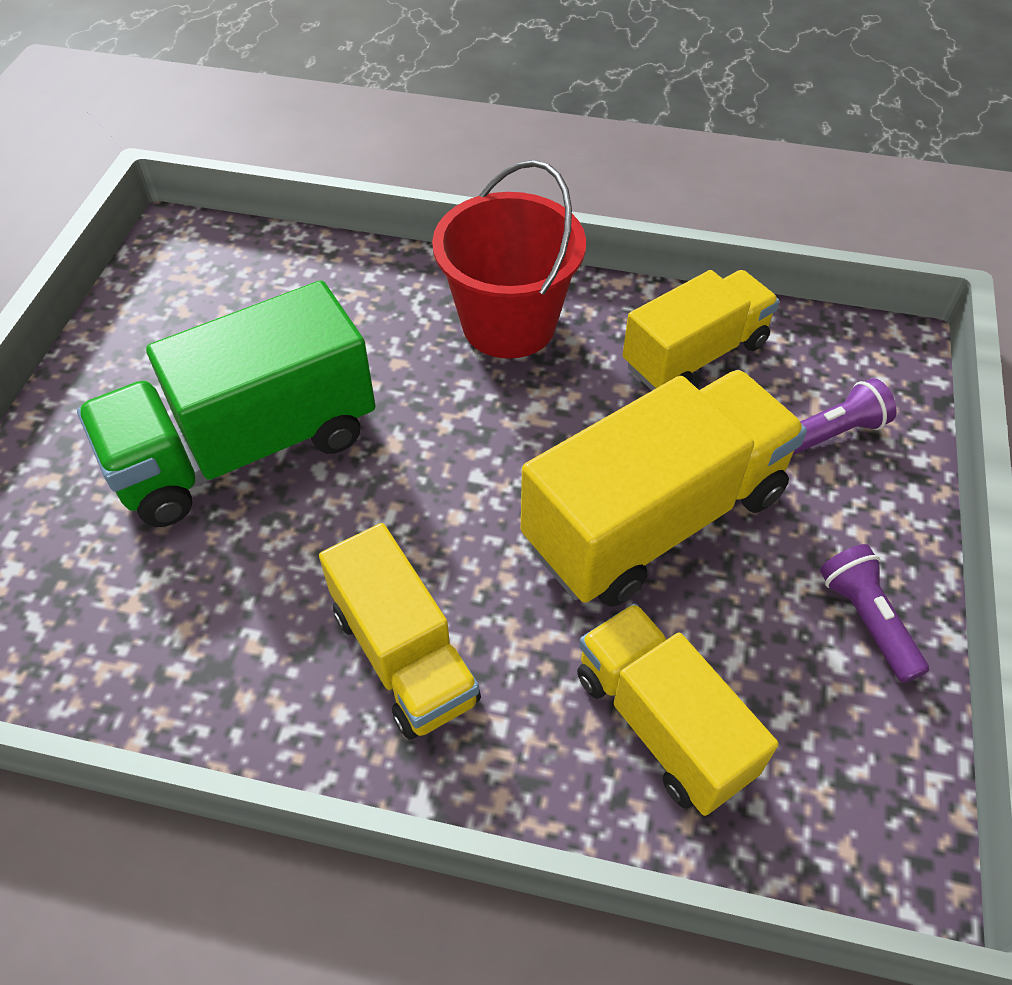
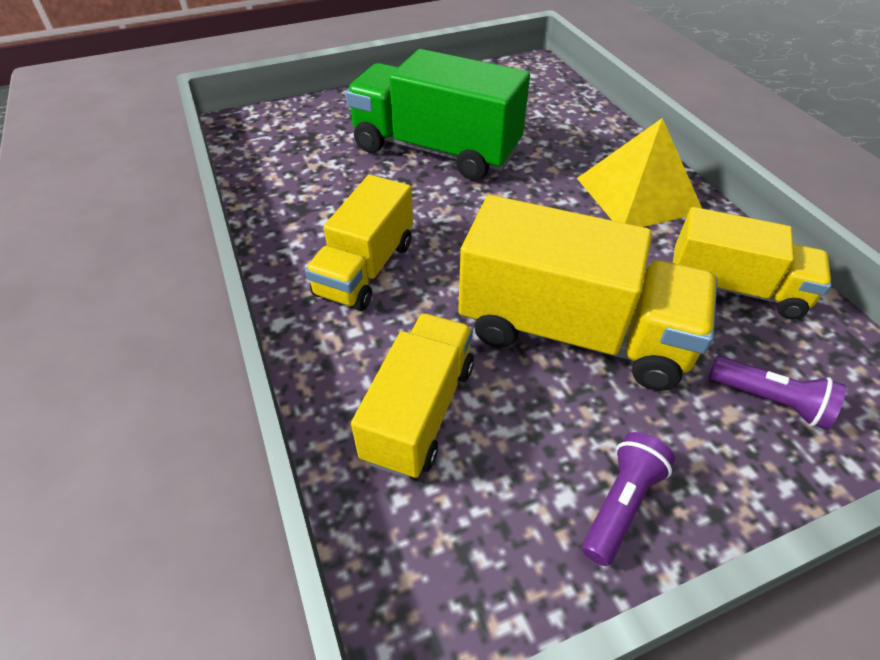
camera: 55 degrees right, 5 degrees down
red bucket [432,160,586,359] -> yellow pyramid [577,118,702,227]

